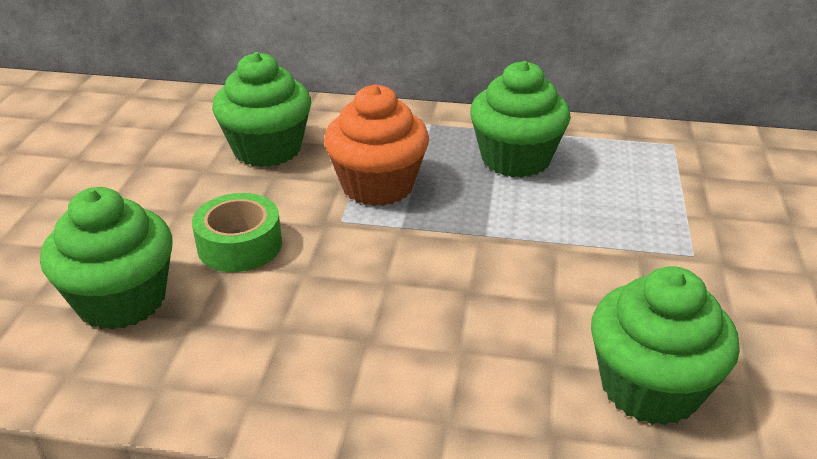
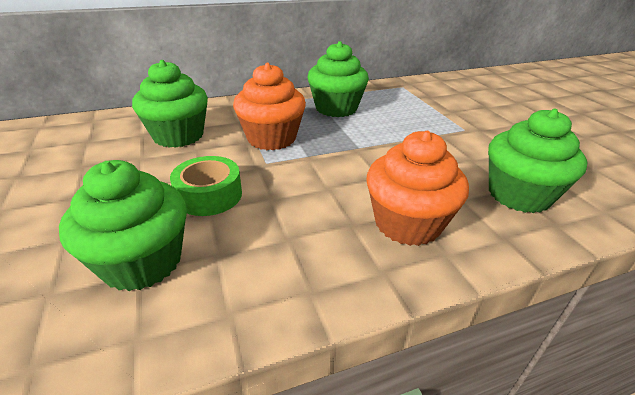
camera: 30 degrees left, 0 degrees up
none -> orange cupcake [367,131,469,246]

